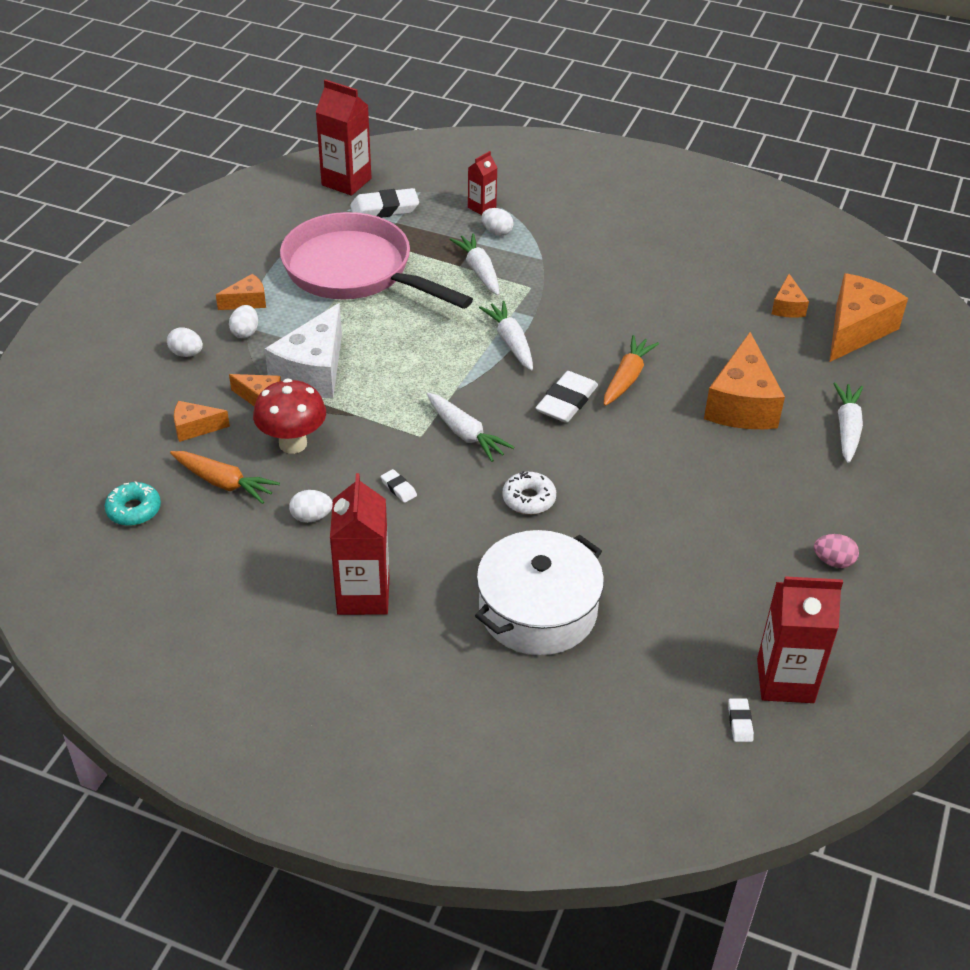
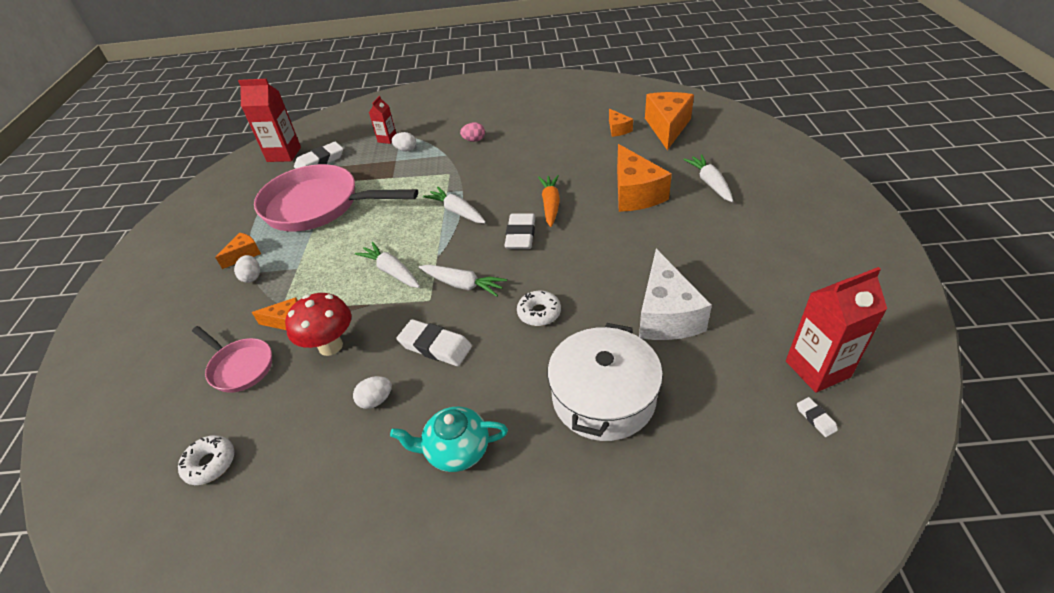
camera: 20 degrees left, 0 degrees up
turquoise donut [105,481,161,526] -> white donut [178,435,235,485]
white egg [167,327,203,357] -> none
orange carrot [170,451,280,504] -> none
orange cheese [174,401,230,442] -> pink pan [192,326,272,393]
white cheese [265,303,342,399] -> white cheese moved to [639,249,712,340]
red carton [330,473,389,615] -> turquoise teapot [390,407,508,472]
white eraser [381,469,417,503] -> white eraser [396,319,472,366], size x2.06
white carrot [450,233,499,295] -> white carrot moved to [355,242,420,288]
pink egg [814,534,859,568] -> pink egg moved to [460,122,485,142]

